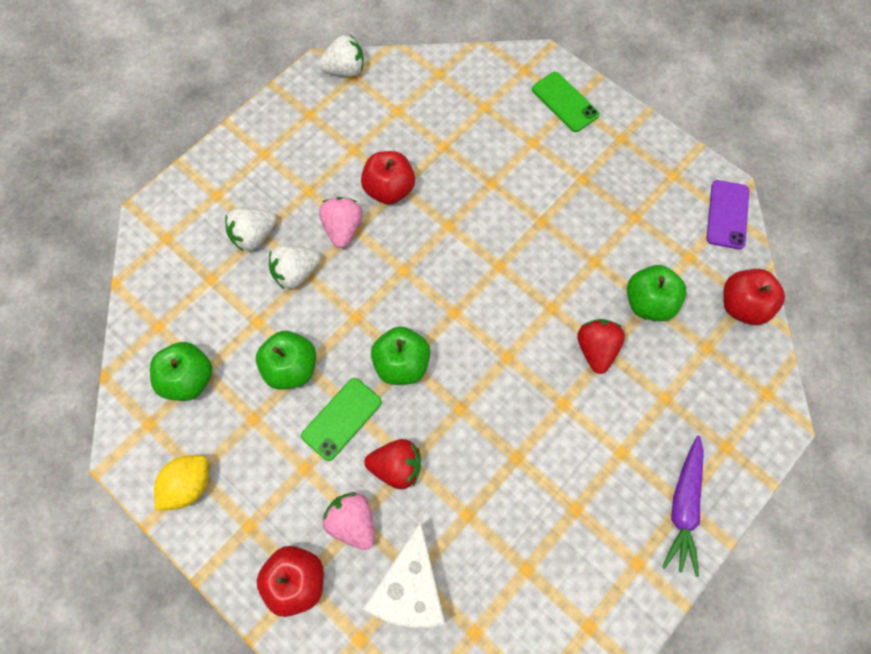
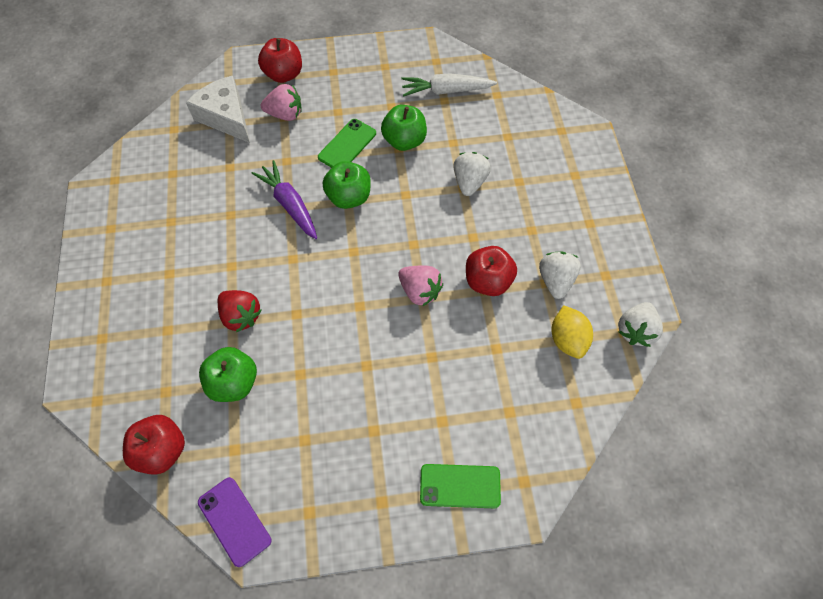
camera: 130 degrees right, 5 degrees down
green apple [150,342,212,401] -> white carrot [401,73,497,97]
yellow lemon [154,455,209,510] -> yellow lemon moved to [551,305,593,359]
white strawberry [225,208,276,252] -> white strawberry moved to [539,252,581,299]
green phone [301,378,382,461] -> green phone turned 45 degrees clockwise [318,119,376,168]
pink strawberry [319,197,363,248] -> pink strawberry moved to [398,265,443,306]
red strawberry [364,439,421,489] -> none
purple carrot [662,436,704,577] -> purple carrot moved to [252,160,317,239]

